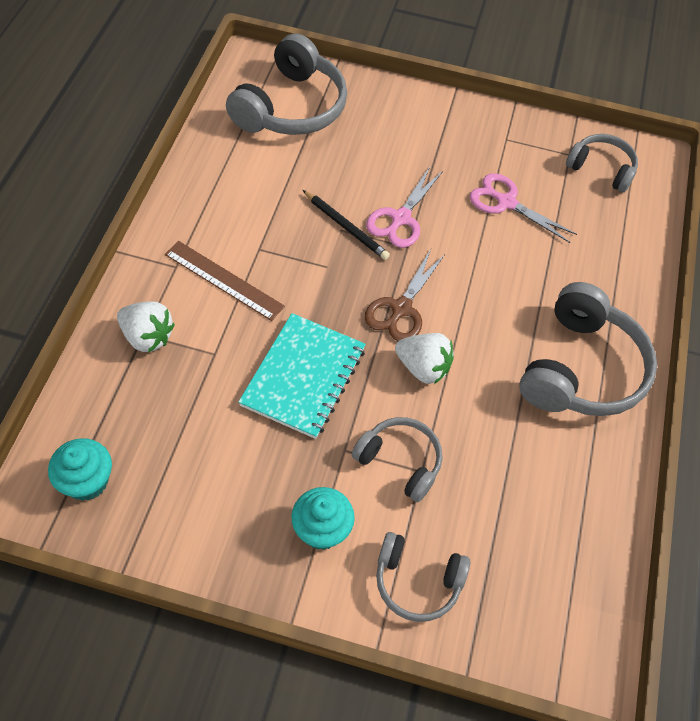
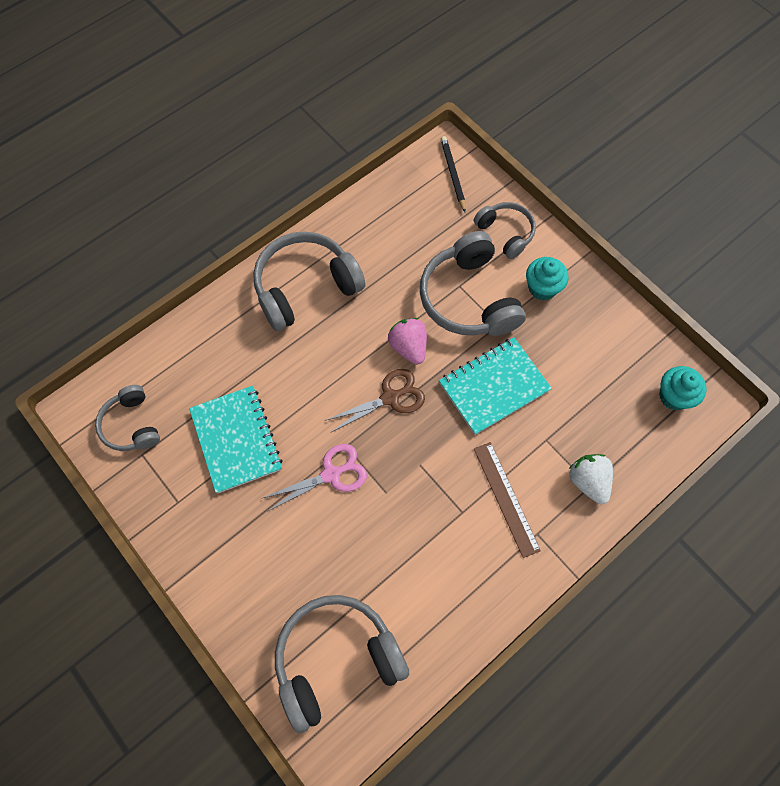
camera: 140 degrees left, 10 degrees up
black pencil [303,190,390,260] -> black pencil moved to [441,136,466,212]
grey headphones [351,417,442,502] -> grey headphones [420,231,526,336], size x1.73
white strawberry [395,333,454,384] -> pink strawberry [388,318,427,365]
pink scissors [469,173,577,243] -> turquoise notebook [189,386,283,494]

